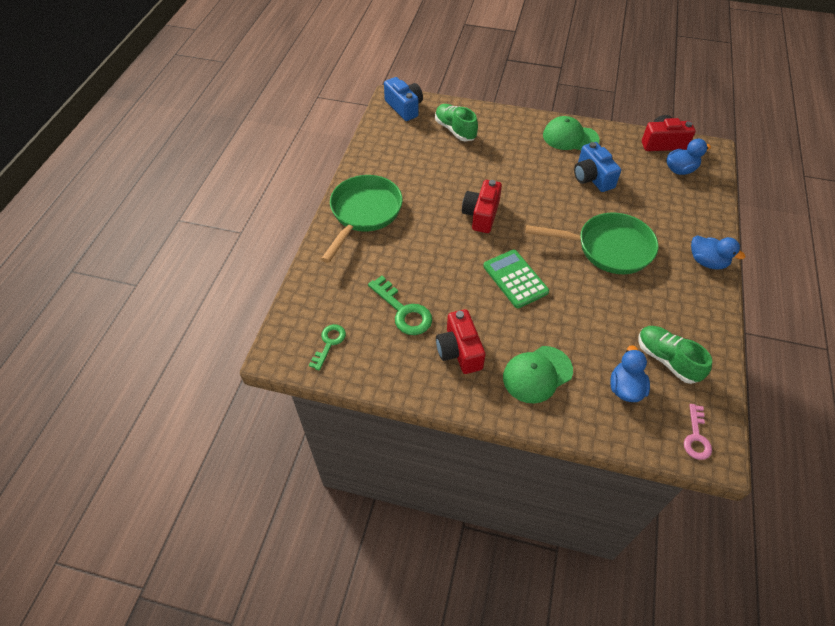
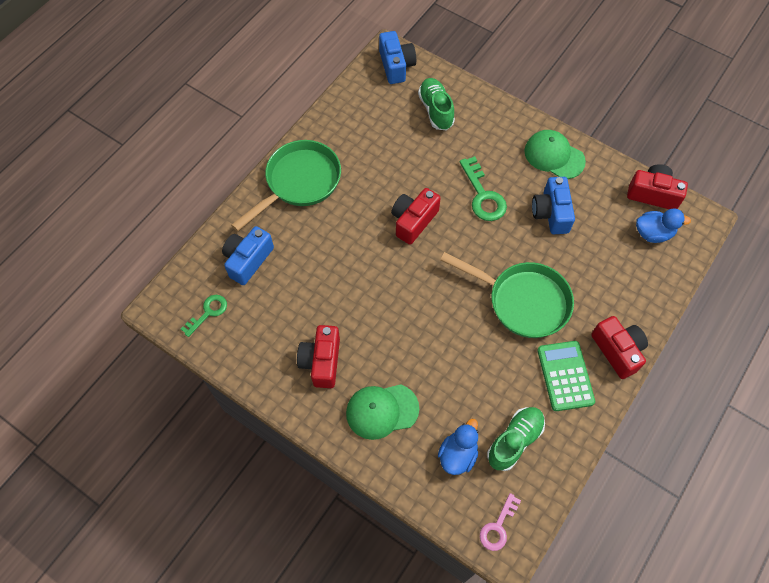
camera: 20 degrees right, 10 degrees up
green key [368,276,432,335] -> green key moved to [459,156,507,221]
green calculator [483,250,549,308] -> green calculator moved to [537,341,595,411]
green shoe [638,326,712,384] -> green shoe turned 60 degrees clockwise [487,407,545,471]
blue duck [691,235,745,269] -> red camera [591,316,648,379]
none -> blue camera [222,226,274,285]

